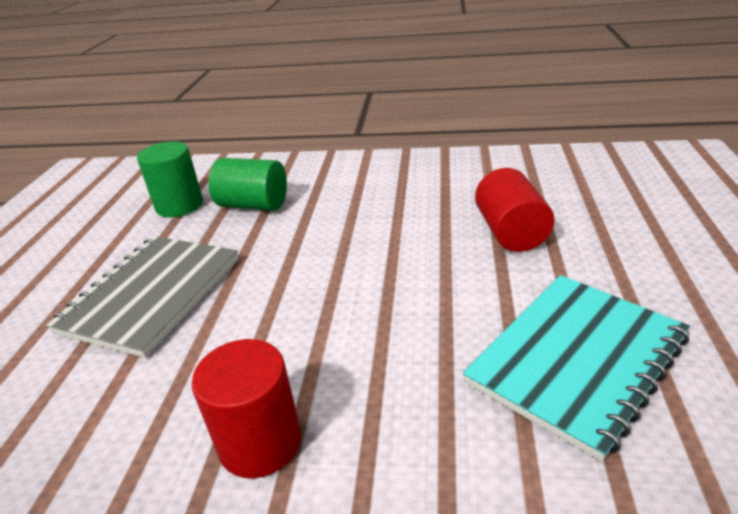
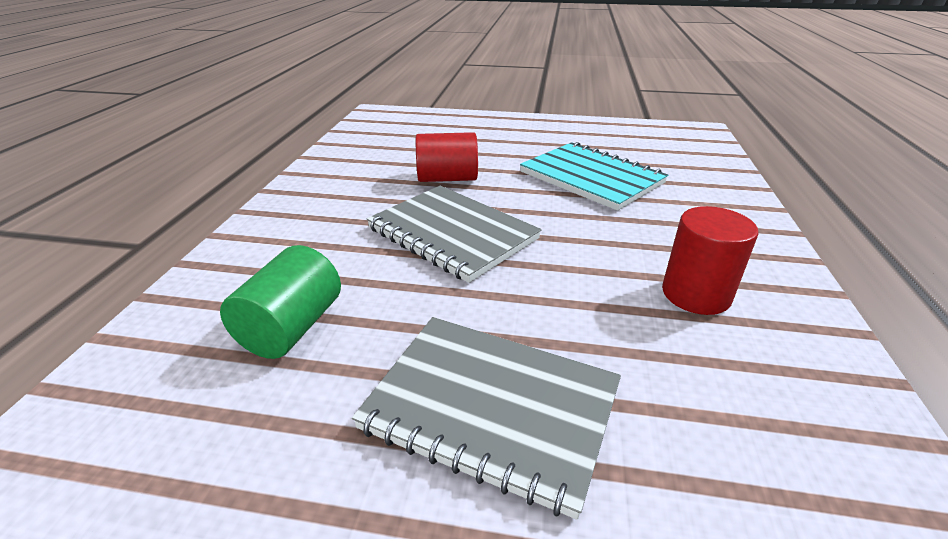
camera: 90 degrees left, 0 degrees up
green cylinder [137,141,203,217] -> none
none -> grey notebook [367,186,542,283]

